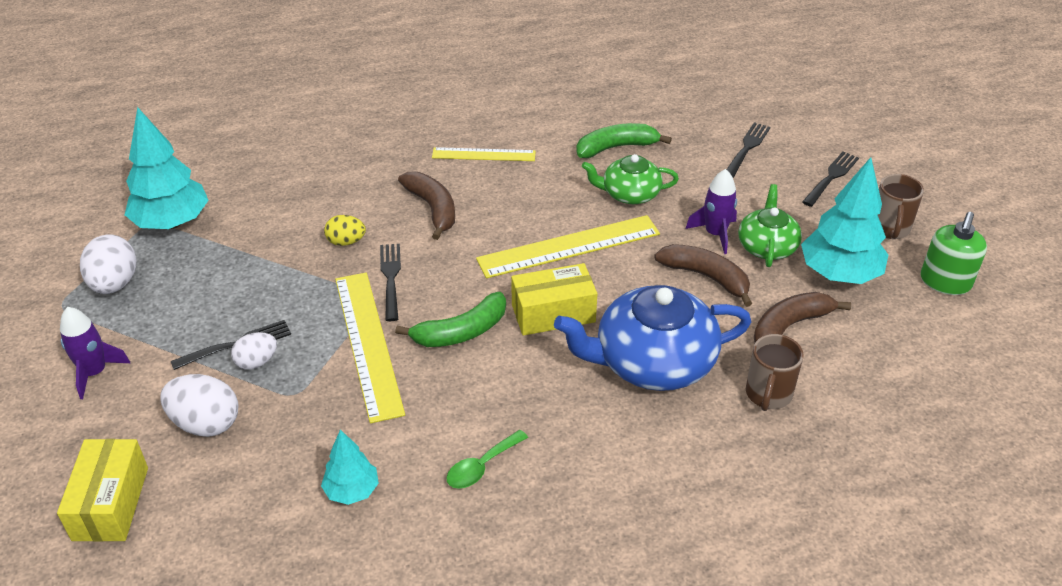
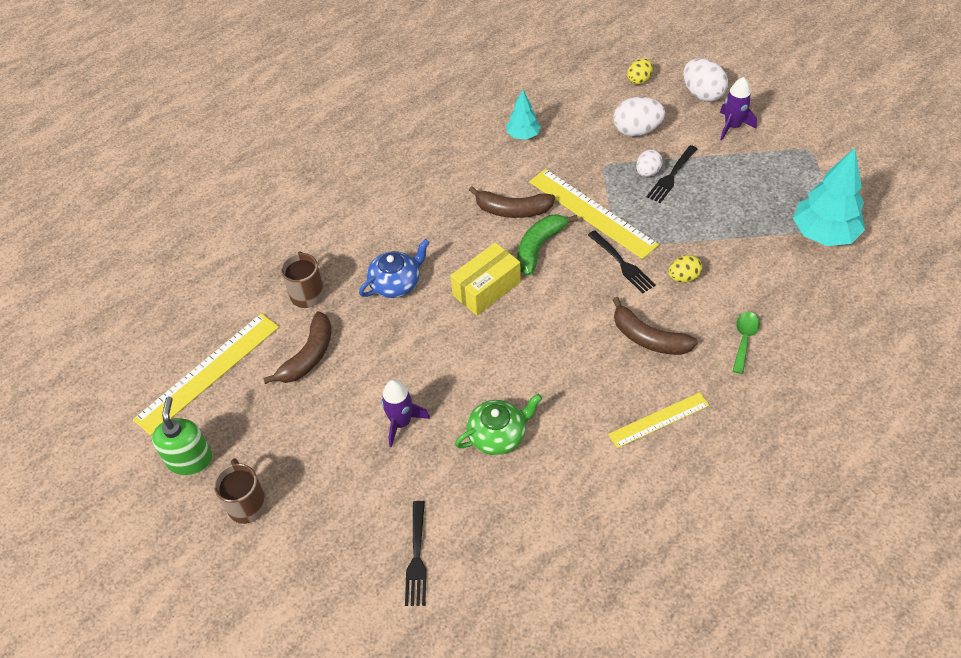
camera: 155 degrees right, 10 degrees up
yellow box [57,439,148,542] -> yellow egg [627,59,653,85]
white egg [80,234,137,294] -> white egg moved to [684,58,728,102]
green spoon [446,430,528,489] -> green spoon moved to [733,312,760,374]
yellow ruler [476,215,660,279] -> yellow ruler moved to [133,313,279,436]
blue teapot [554,285,751,391] -> blue teapot [359,239,430,298], size x0.57
green banana [576,123,672,158] -> none
brown banana [654,244,752,307] -> brown banana moved to [469,186,555,218]
green teapot [738,184,802,267] -> none
turquoise tree [801,157,888,284] -> none
black fork [802,152,859,207] -> none

